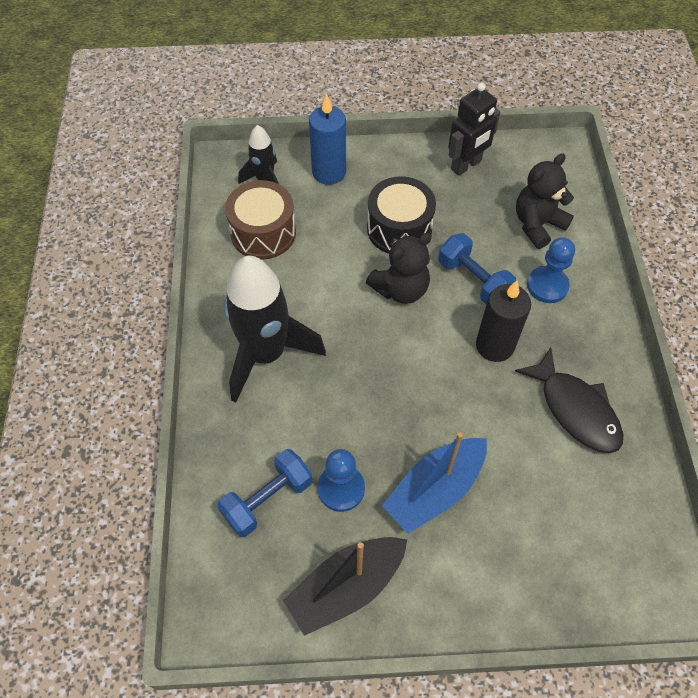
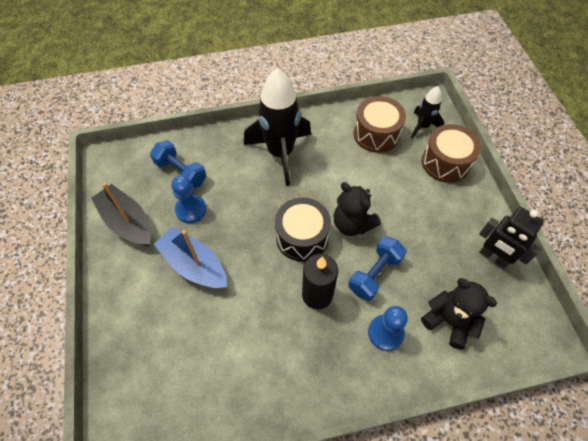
camera: 80 degrees right, 0 degrees up
blue candle [309,94,346,185] -> brown drum [422,124,481,183]
black drum [367,176,436,254] -> black drum moved to [275,197,331,262]
black fish [515,347,623,453] -> none

